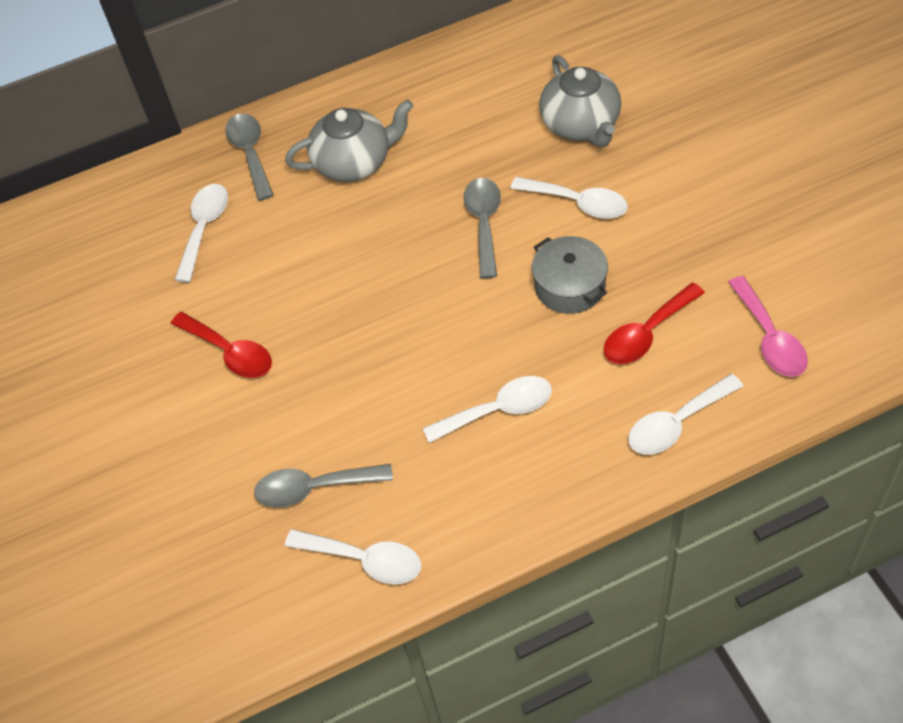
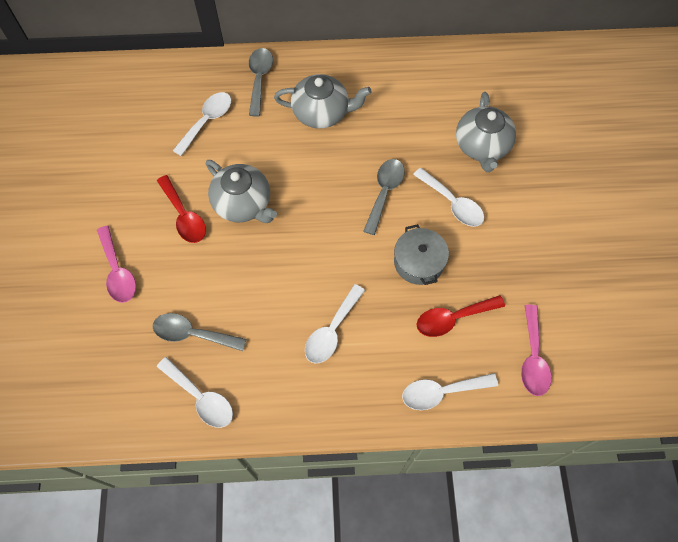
camera: 15 degrees right, 10 degrees up
white spoon [423,376,552,443] -> white spoon turned 120 degrees clockwise [305,284,365,363]
none -> pink spoon [97,226,136,303]
none -> grey teapot [206,160,277,223]

